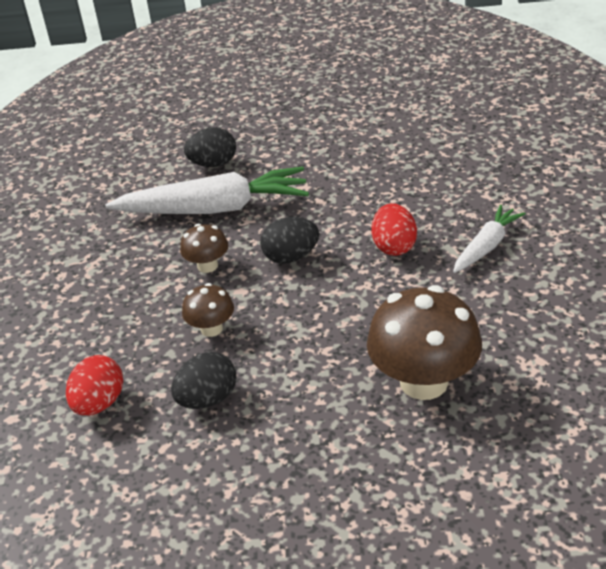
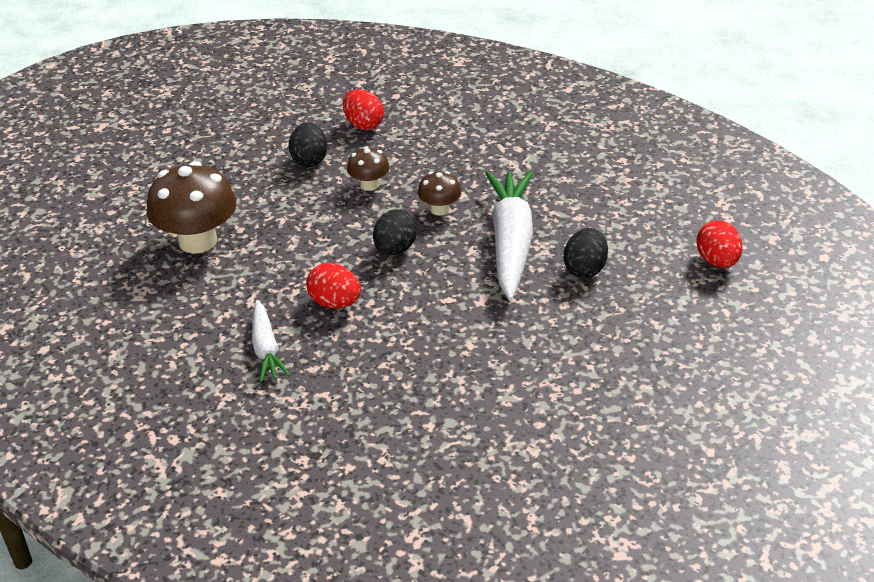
camera: 125 degrees right, 0 degrees up
white carrot [105,167,309,214] -> white carrot turned 150 degrees clockwise [485,171,533,300]
none -> red egg [696,220,742,268]

